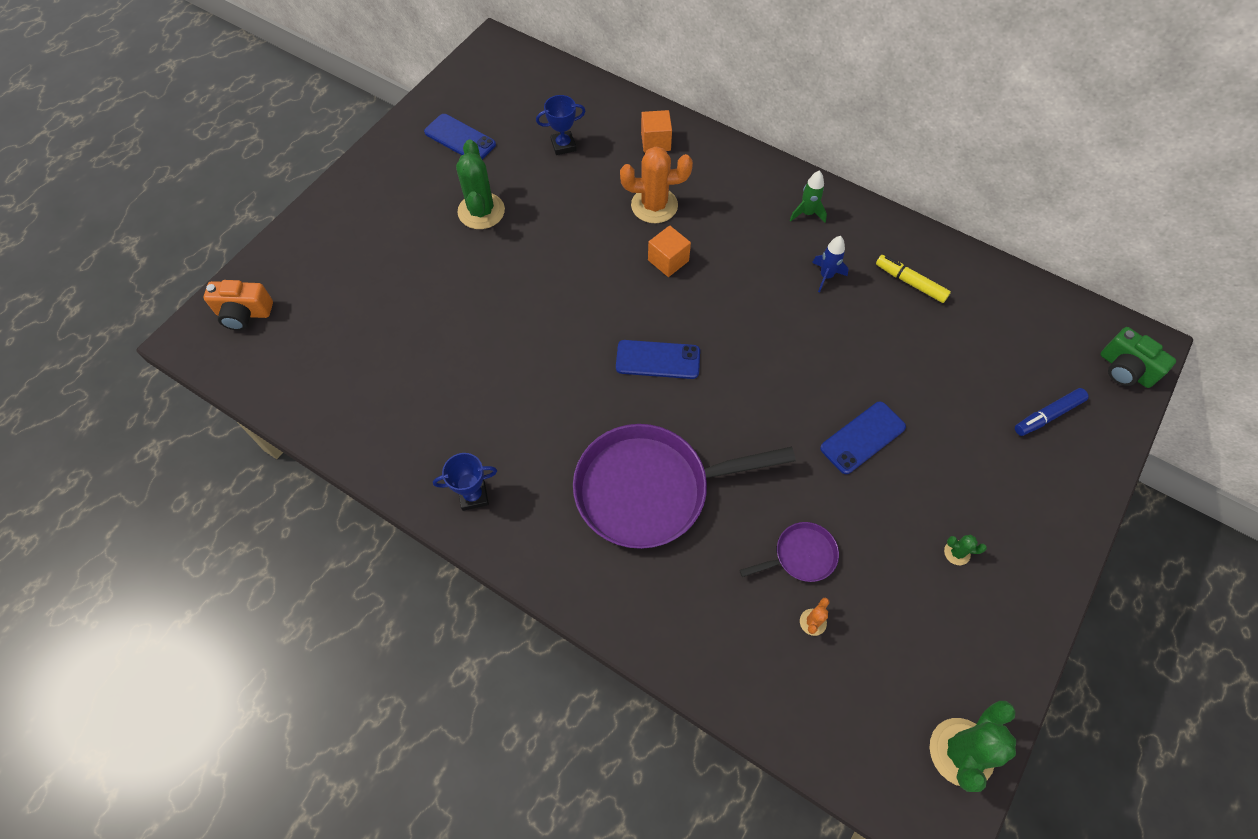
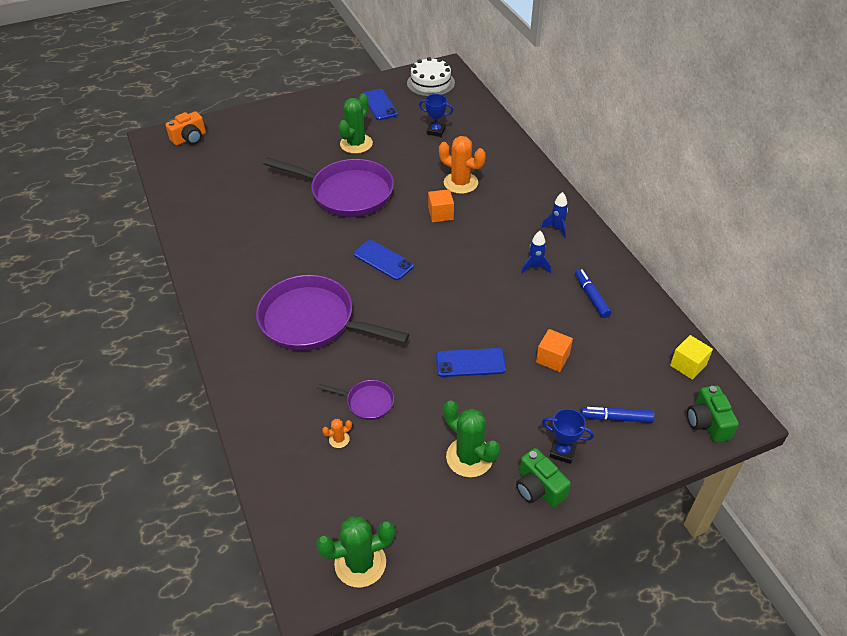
camera: 35 degrees right, 15 degrees down
orange camera [204,280,273,330] -> orange camera turned 75 degrees counterclockwise [165,111,206,146]
blue trophy [433,453,497,511] -> blue trophy moved to [542,409,594,464]
orange cube [641,110,672,152] -> orange cube moved to [536,329,573,372]
green rocket [790,170,827,222] -> blue rocket [541,192,568,239]
yellow marker [876,255,951,303] -> blue marker [575,269,611,318]
green cactus [944,534,987,565] -> green cactus [443,400,500,477], size x2.24
none -> purple pan [263,157,394,217]
none -> white cake [407,57,455,97]
none -> green camera [516,448,571,507]
none -> yellow cube [670,335,713,380]

